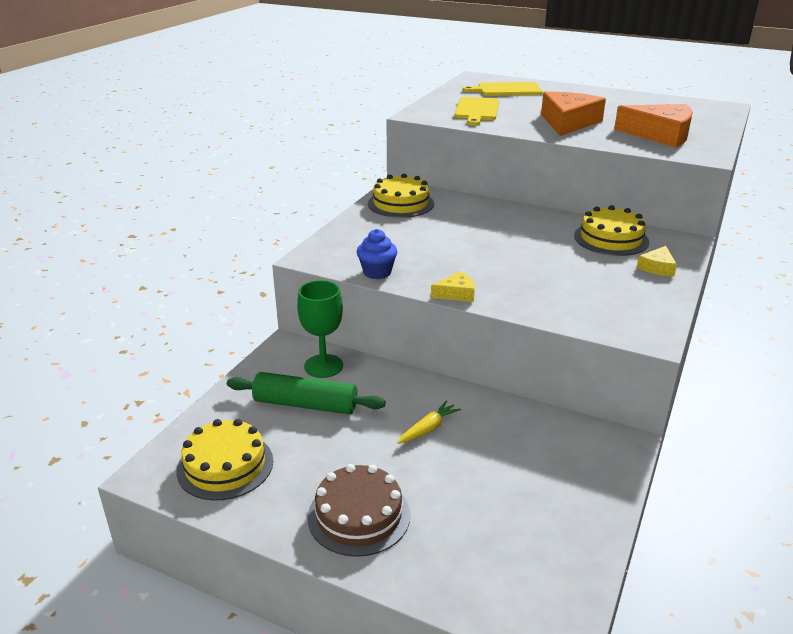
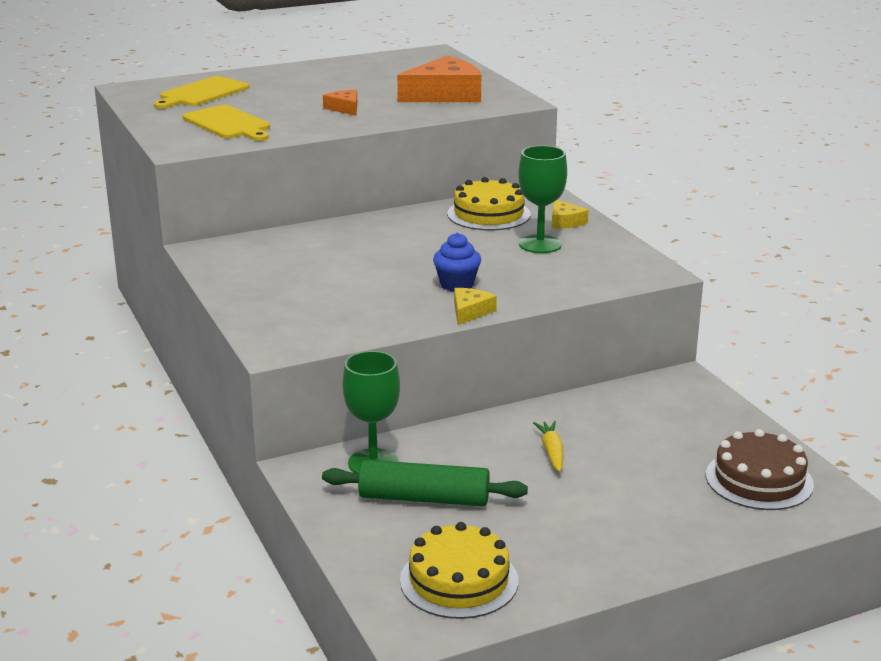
camera: 50 degrees left, 5 degrees down
green rolling pin [227,372,386,414] -> green rolling pin turned 45 degrees clockwise [322,460,528,506]
brown cake [308,464,411,557] -> brown cake moved to [706,429,814,510]
blue cupcake [357,229,398,279] -> blue cupcake moved to [433,233,481,291]
yellow cake [368,174,434,218] -> none
orange cheese [541,92,606,136] -> orange cheese [323,90,357,116], size x0.49
none -> green goblet [518,145,567,253]

